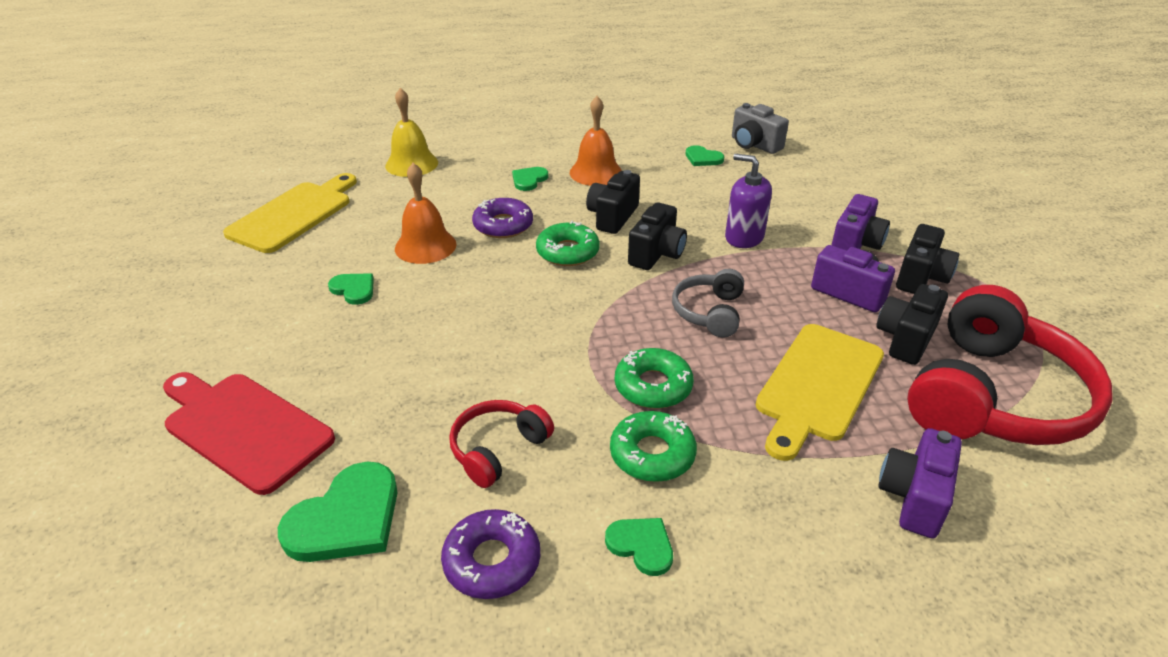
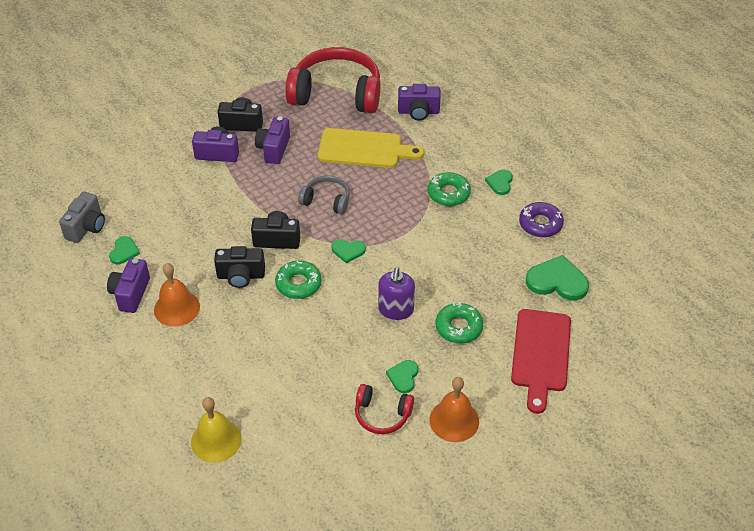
camera: 115 degrees left, 10 degrees up
yellow cutting board [223,173,357,253] -> none
orange bell [395,163,457,264] -> orange bell moved to [430,377,479,442]
red headphones [449,400,554,488] -> red headphones moved to [355,384,414,434]
purple donut [472,198,533,238] -> none
green heart [512,167,548,191] -> green heart moved to [331,239,366,263]
green donut [615,348,694,409] -> green donut moved to [435,302,483,344]
grey headphones [672,269,744,337] -> grey headphones turned 150 degrees counterclockwise [298,175,350,214]
purple soap dispenser [725,154,772,248] -> purple soap dispenser moved to [378,267,415,320]
black camera [876,284,948,365] -> none
none -> purple camera [107,258,150,313]

